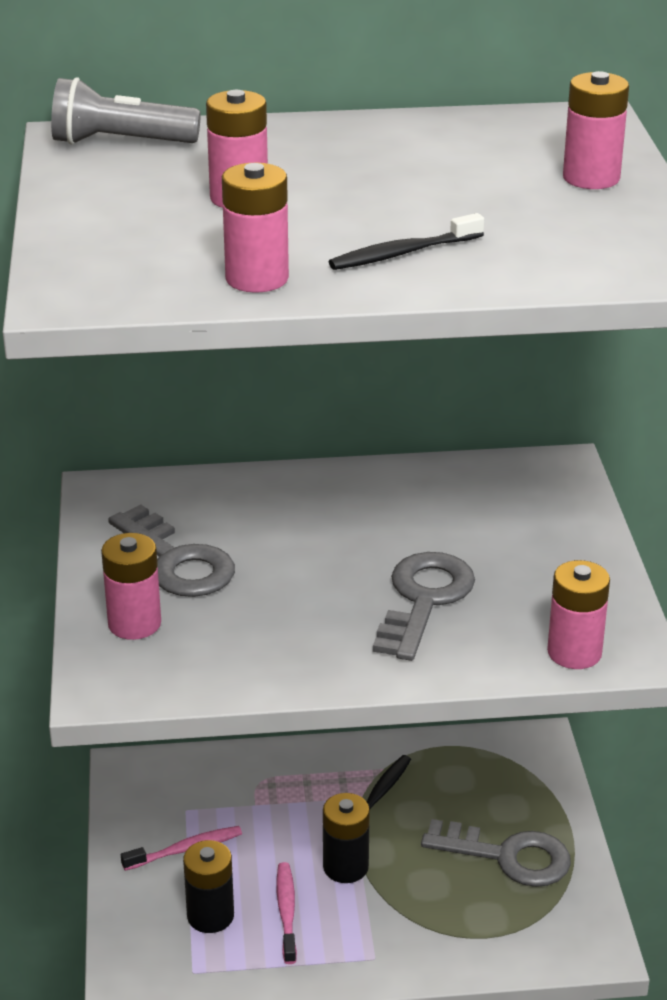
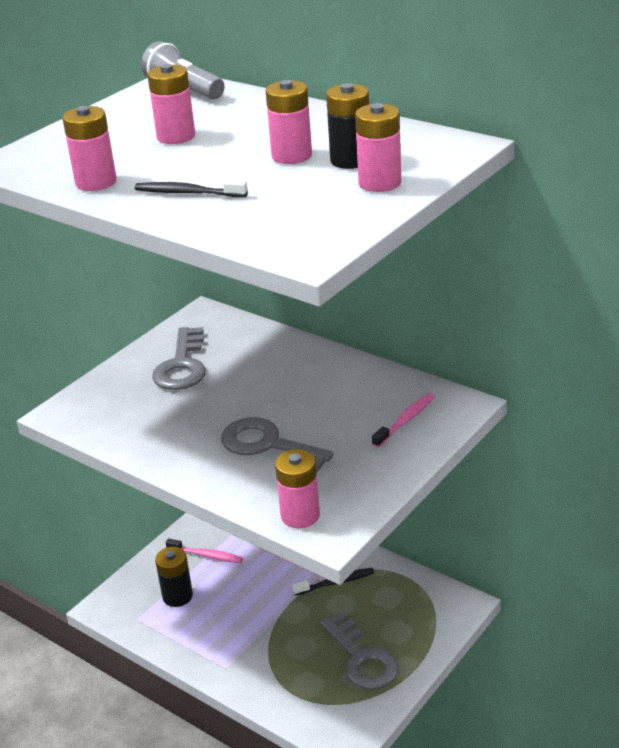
camera: 45 degrees right, 0 degrees up
pink battery [101,533,161,640] -> pink battery moved to [266,80,312,164]
pink toothbrush [277,862,297,964] -> pink toothbrush moved to [372,393,435,448]
black battery [323,793,370,883] -> black battery moved to [326,83,369,169]
grey key [373,552,475,661] -> grey key turned 120 degrees counterclockwise [221,417,333,472]

